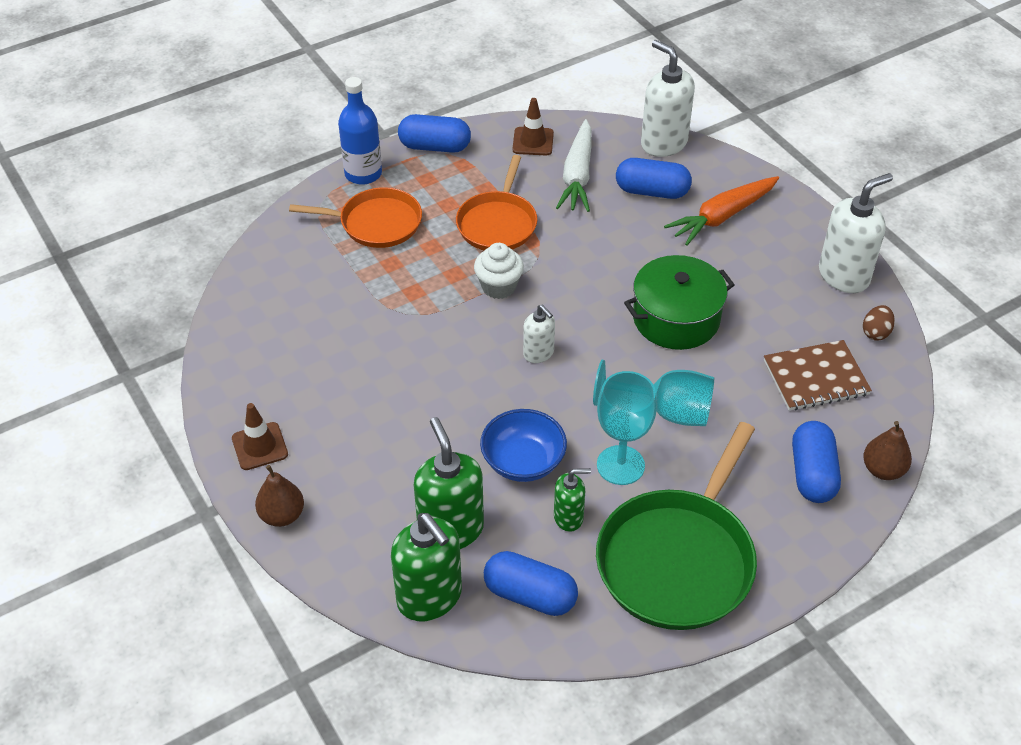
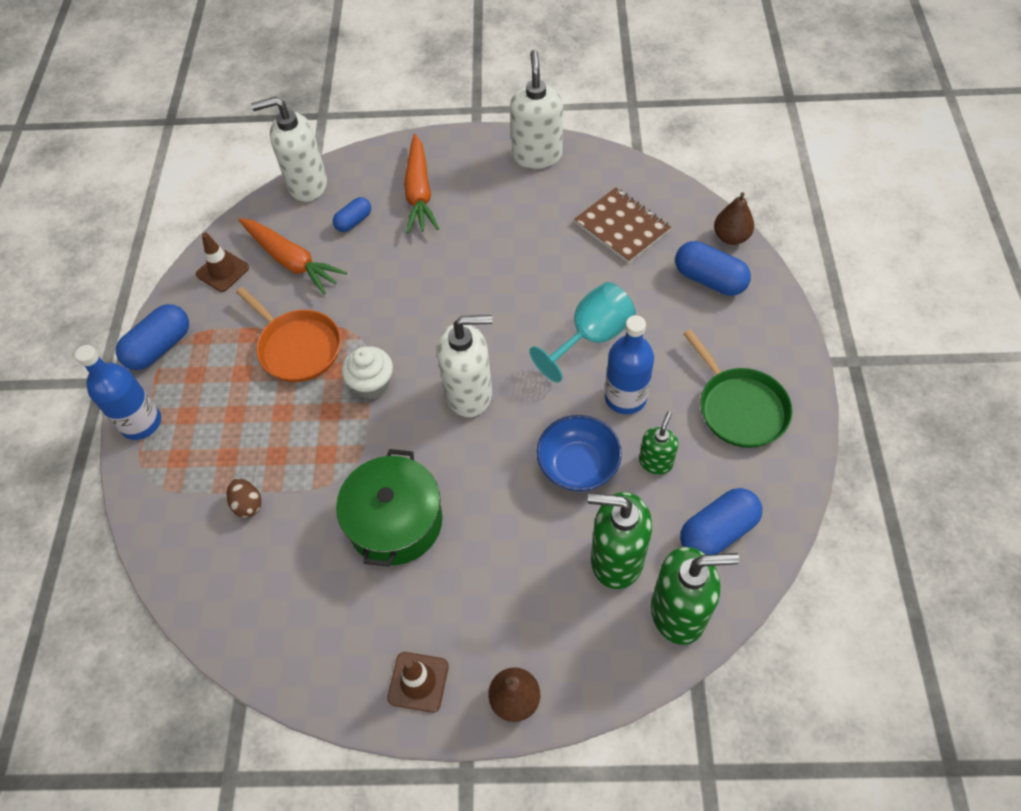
camera: 55 degrees left, 10 degrees up
orange pan [289,187,422,248] -> none
white soap dispenser [523,304,555,363] -> white soap dispenser [437,315,492,417], size x1.80
white carrot [556,119,592,212] -> orange carrot [239,218,347,295]
green pan [596,422,757,630] -> green pan [684,329,792,448], size x0.64
turquoise goblet [597,371,657,485] -> blue bottle [605,315,654,414]
blue capsule [616,158,692,199] -> blue capsule [333,197,371,232], size x0.60
green pot [624,255,735,350] -> green pot moved to [336,449,442,567]
brown notebook [764,340,872,411] -> brown notebook turned 60 degrees counterclockwise [574,187,671,263]
brown egg [863,305,895,341] -> brown egg moved to [227,479,262,518]

